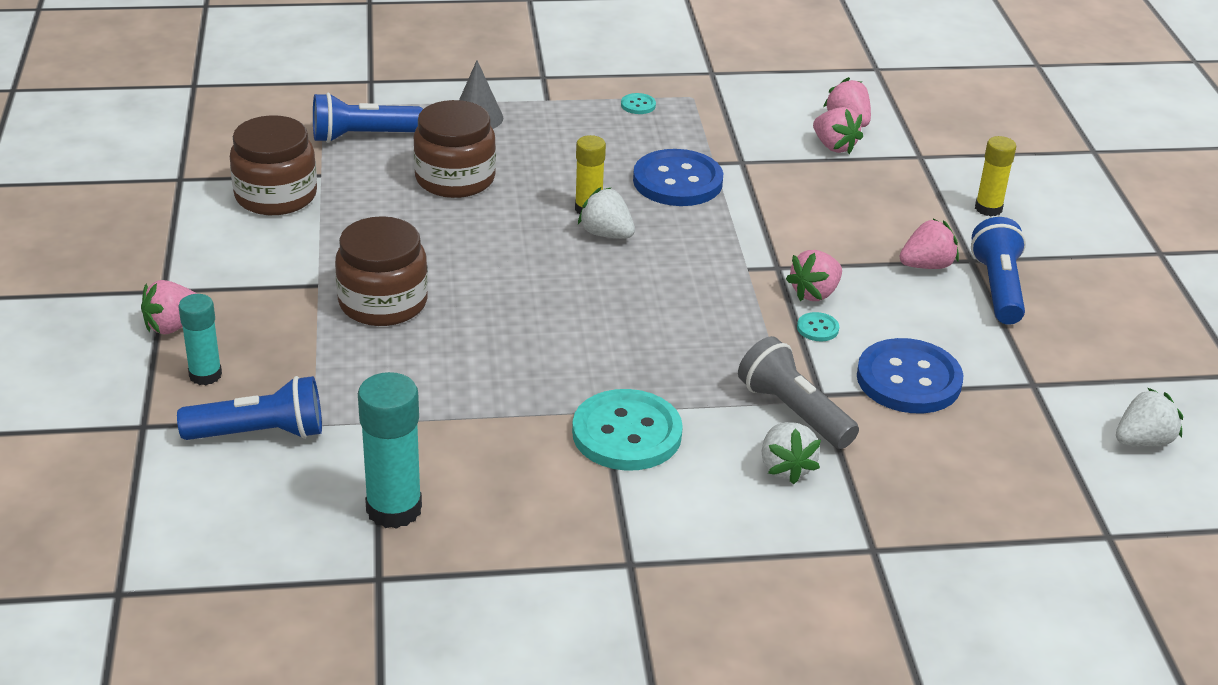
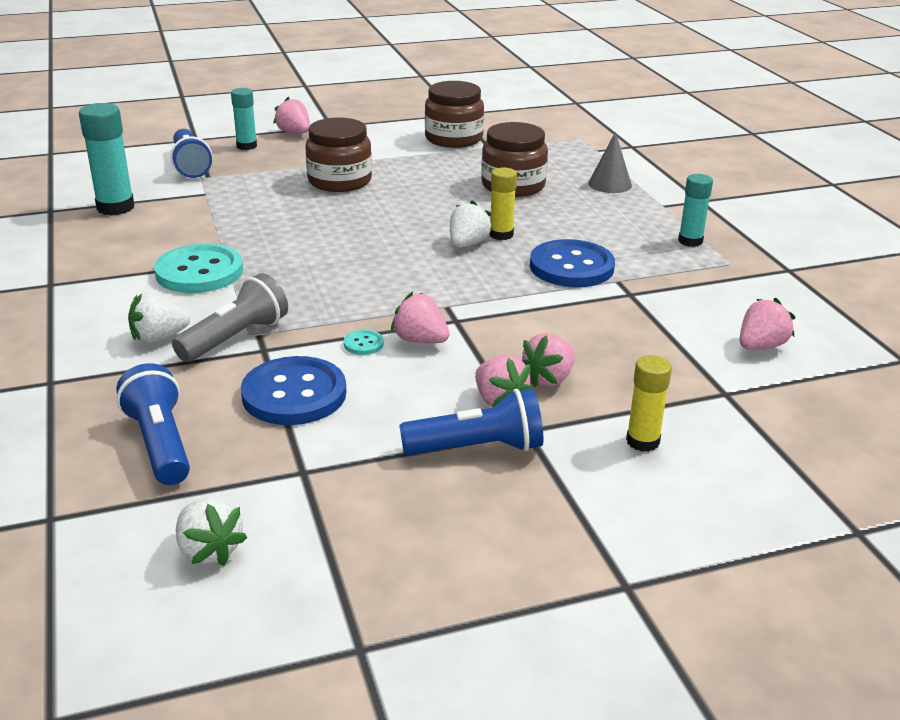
camera: 80 degrees right, 5 degrees down
blue flashlight [313,93,423,143] -> blue flashlight moved to [116,363,190,485]
turquoise button [621,93,656,114] -> turquoise glue stick [678,174,713,247]
pink strawberry [813,107,863,154] -> pink strawberry moved to [522,333,575,388]

